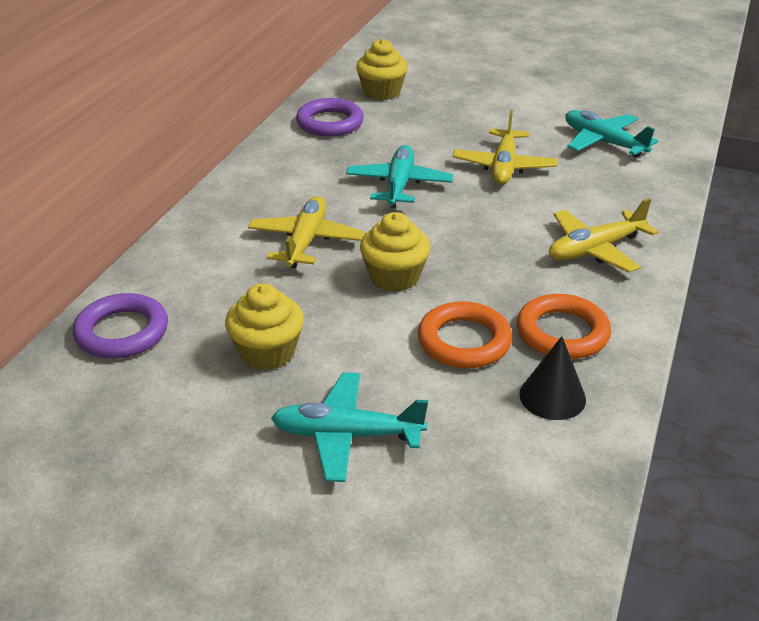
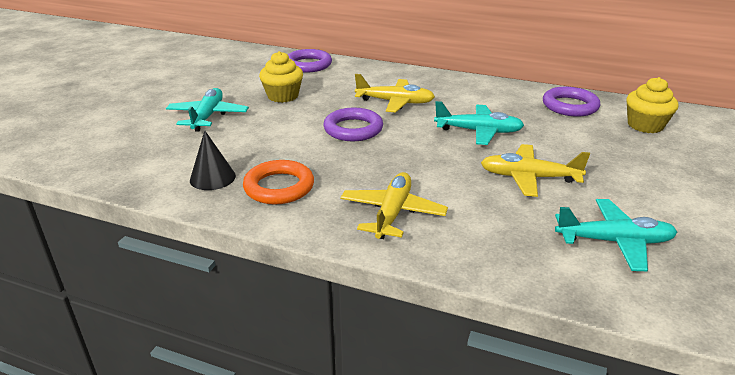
camera: 90 degrees right, 5 degrees down
yellow cupcake [360,212,430,292] -> purple ring [323,108,383,141]
orange ring [418,301,512,368] -> none
yellow plane [549,198,658,273] -> yellow plane turned 45 degrees clockwise [340,172,448,239]
turquoise plane [565,110,659,157] -> turquoise plane turned 45 degrees clockwise [555,199,677,271]

